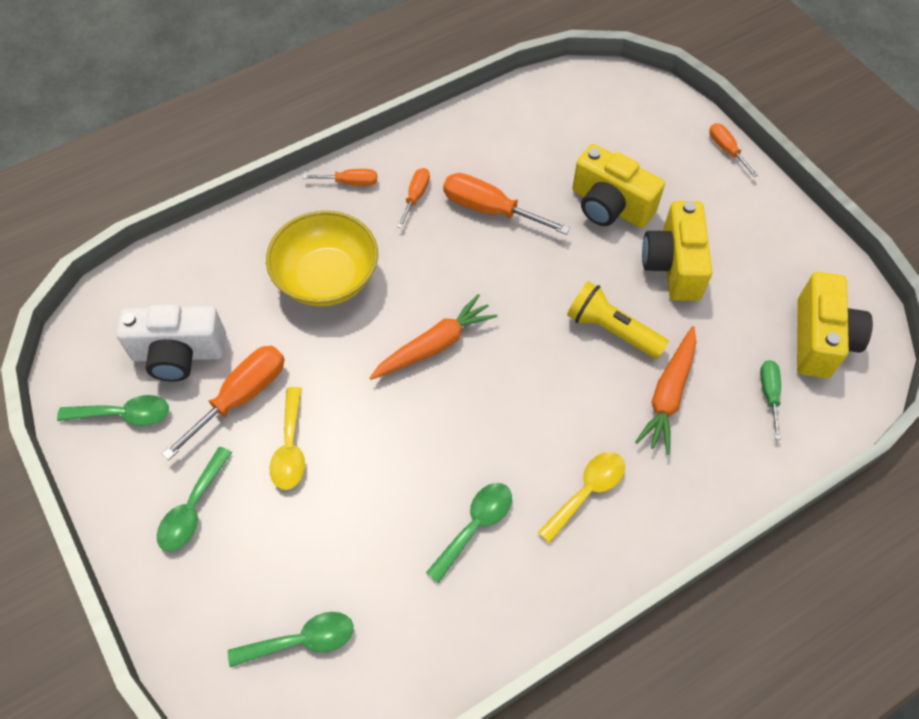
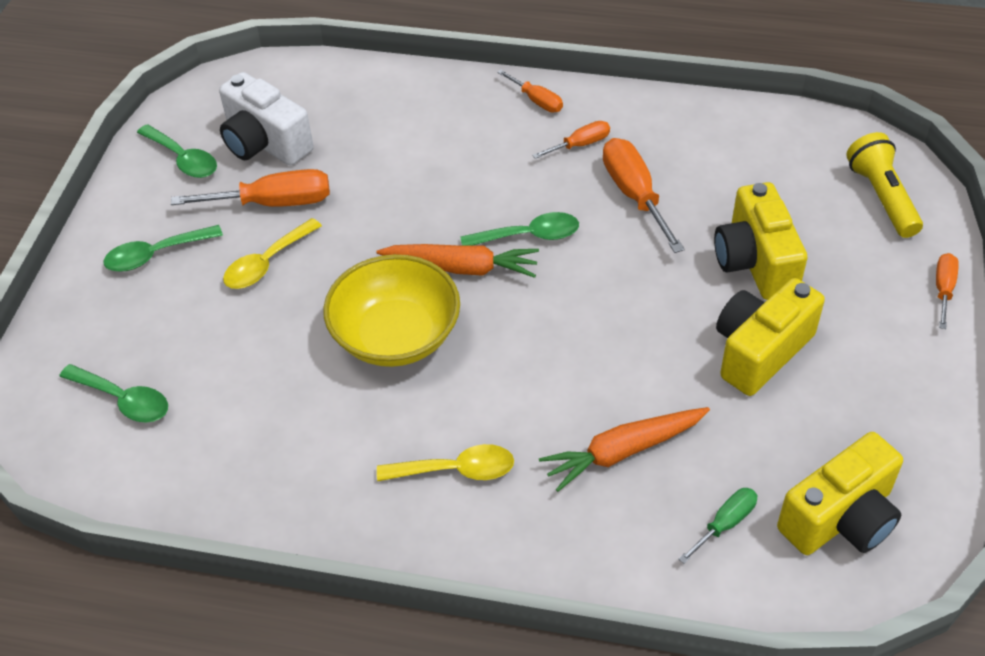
camera: 45 degrees right, 10 degrees down
yellow bowl [266,211,378,306] -> yellow bowl moved to [323,254,460,367]
green spoon [426,483,512,583] -> green spoon moved to [460,212,579,246]
yellow flashlight [567,281,669,359] -> yellow flashlight moved to [846,132,923,238]

